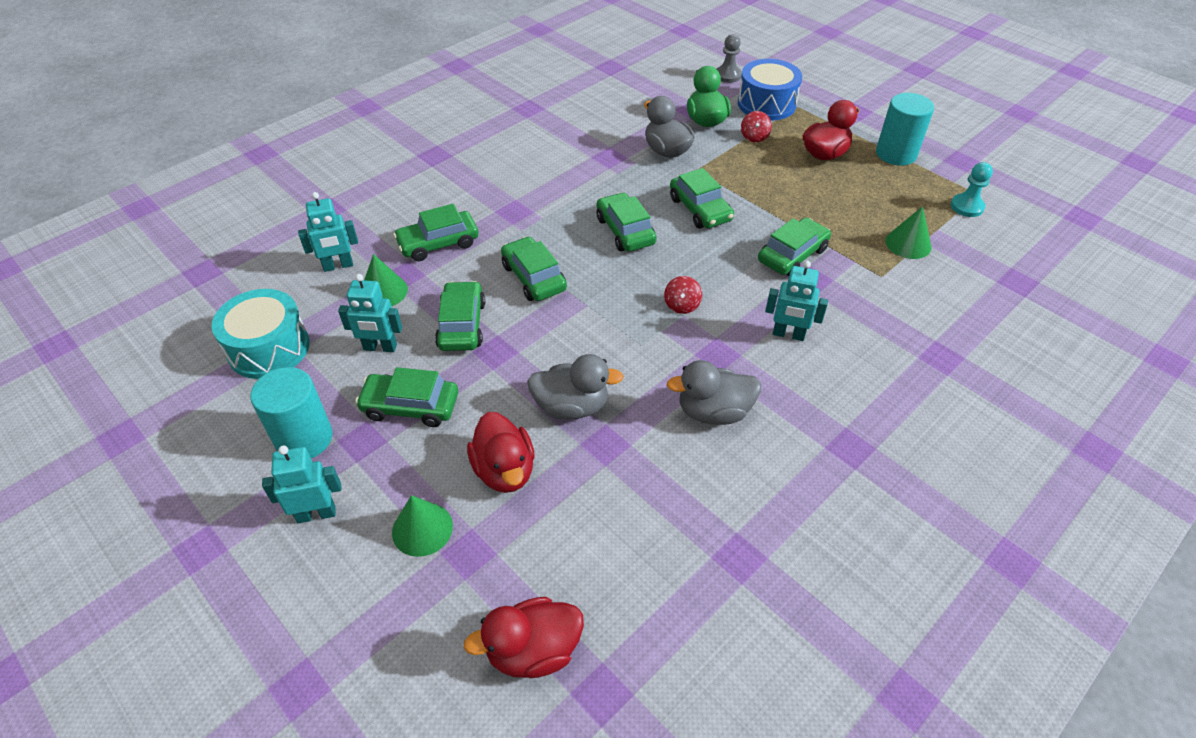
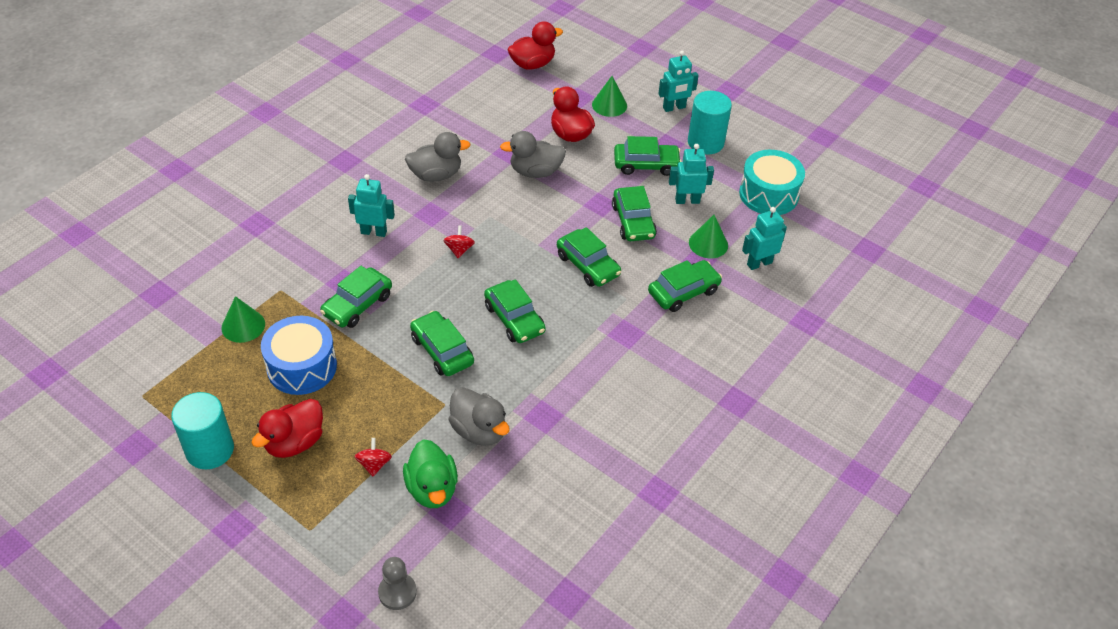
camera: 170 degrees right, 0 degrees up
blue drum [738,59,802,121] -> blue drum moved to [261,316,337,395]
turquoise pawn [951,162,993,217] -> none

